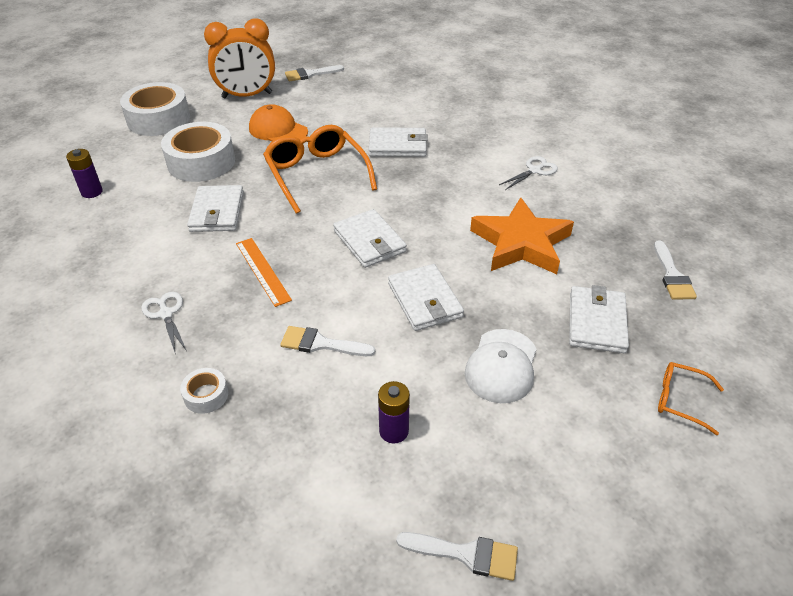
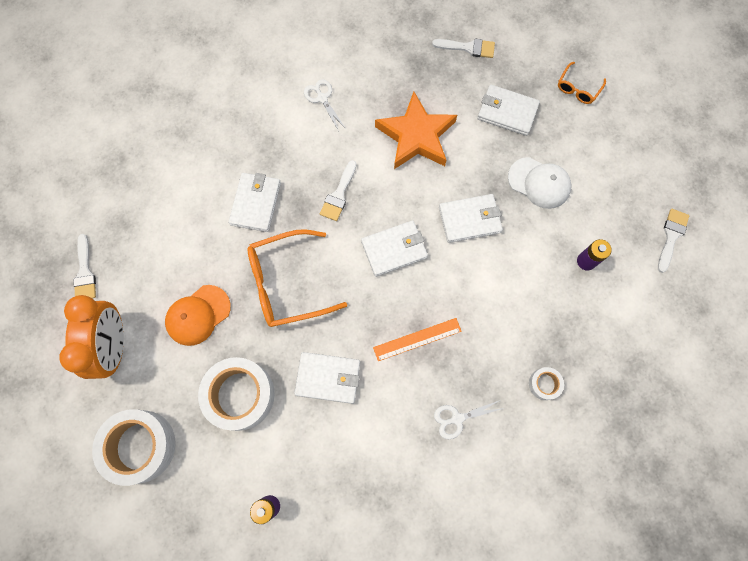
camera: 80 degrees left, 30 degrees up
white brush [280,326,375,356] -> white brush moved to [320,160,357,221]

